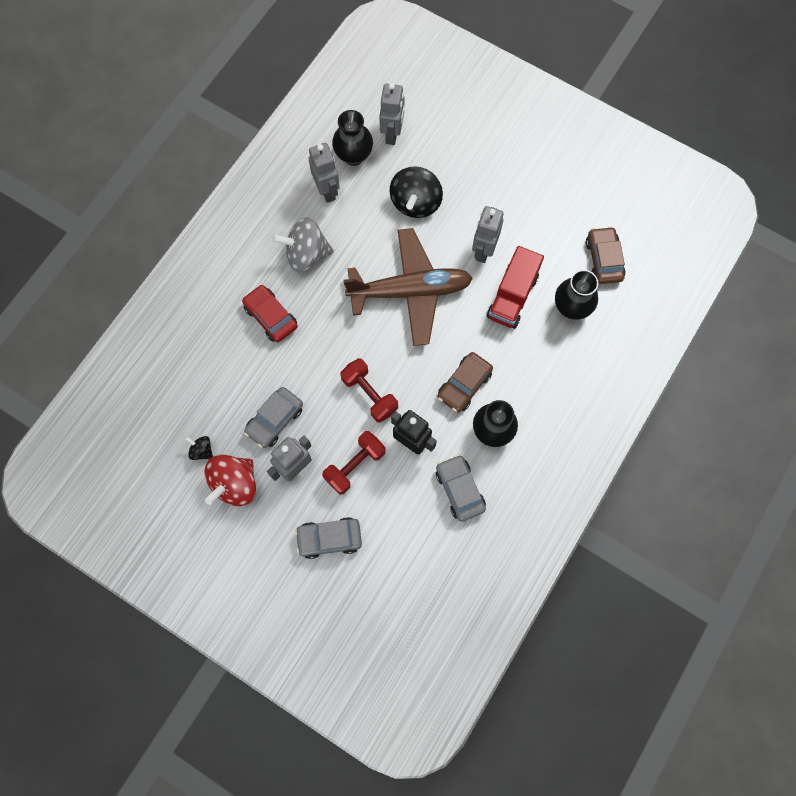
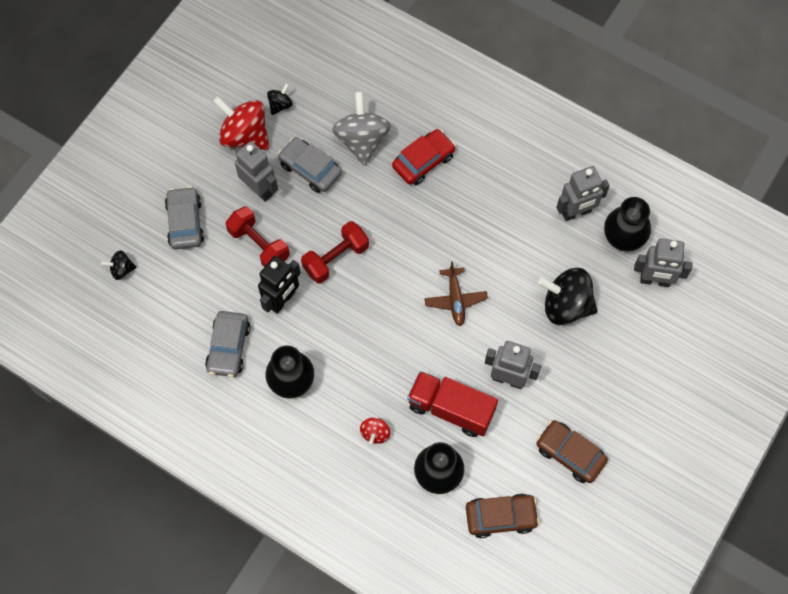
camera: 90 degrees right, 5 degrees down
grey spinning top [272,217,334,272] -> grey spinning top moved to [332,92,391,166]
brown plane [343,228,473,346] -> brown plane [424,261,488,326], size x0.45
grey car [436,455,486,522] -> grey car turned 120 degrees clockwise [205,311,250,377]
brown car [438,352,493,412] -> brown car moved to [536,420,608,483]
none -> black spinning top [101,250,137,280]
none -> red spinning top [360,418,390,444]

